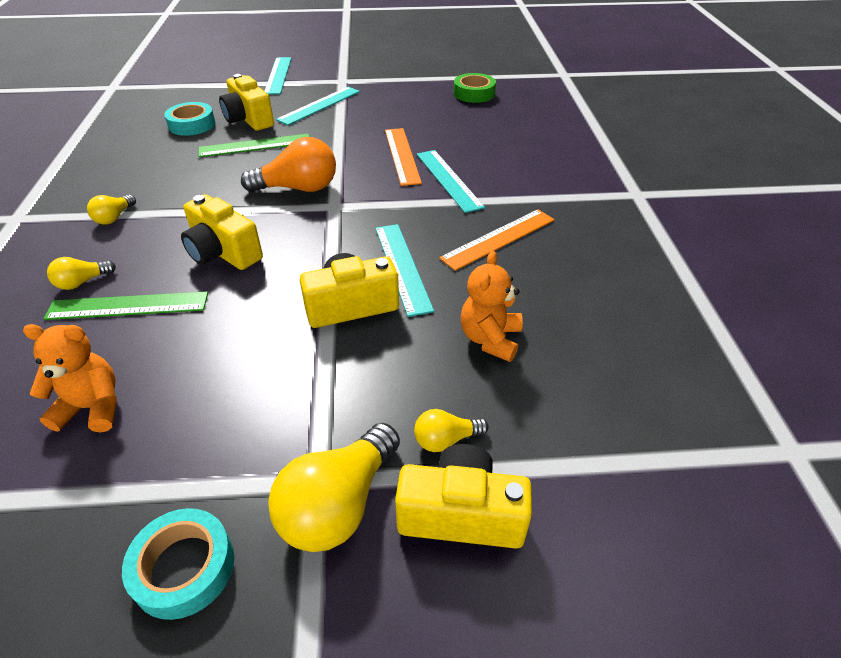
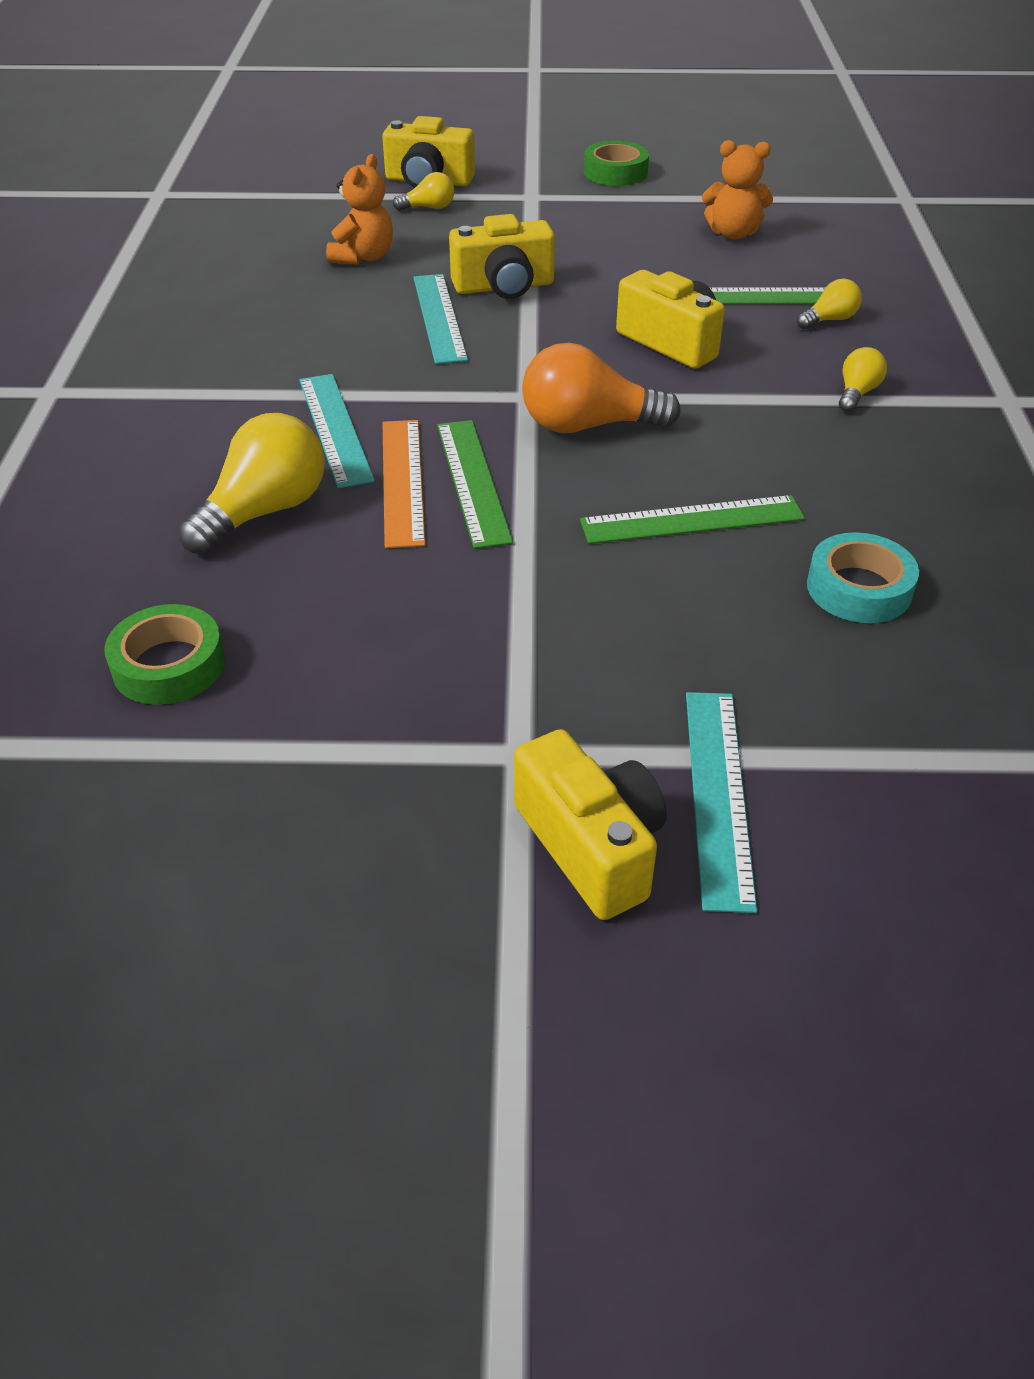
camera: 175 degrees left, 0 degrees up
turquoise tape [122,508,234,620] -> green tape [584,141,649,186]
yellow camera [219,74,274,131] -> yellow camera moved to [514,729,667,920]
yellow light bulb [268,423,400,552] -> yellow light bulb moved to [178,413,325,555]
turquoise ruler [276,87,360,125] -> none
orange ruler [439,209,555,271] -> none
none -> green ruler [437,420,513,549]

